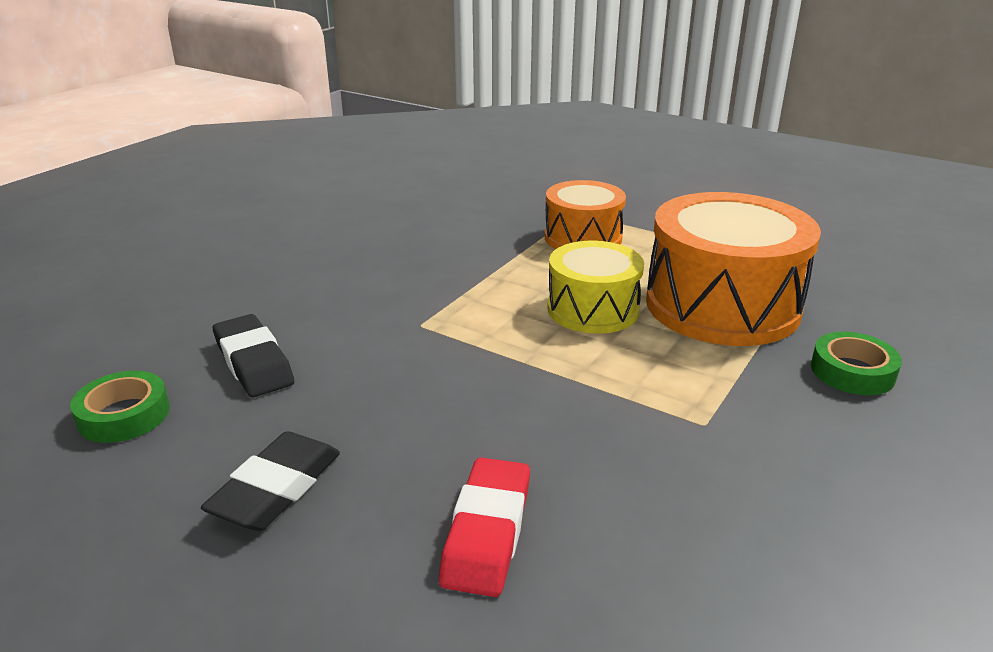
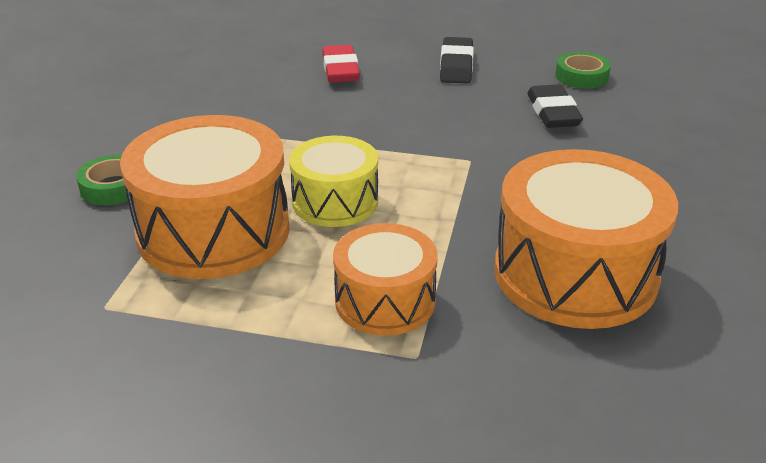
camera: 160 degrees right, 5 degrees up
black eraser [213,314,294,397] -> black eraser turned 45 degrees clockwise [527,84,583,128]
none -> orange drum [495,149,678,329]

